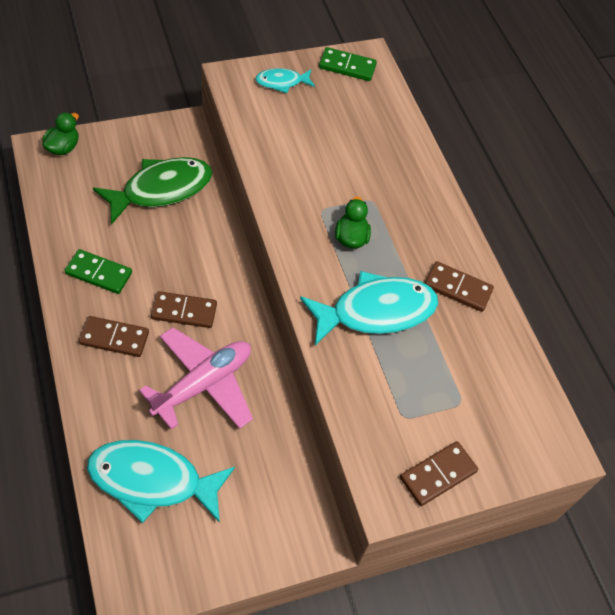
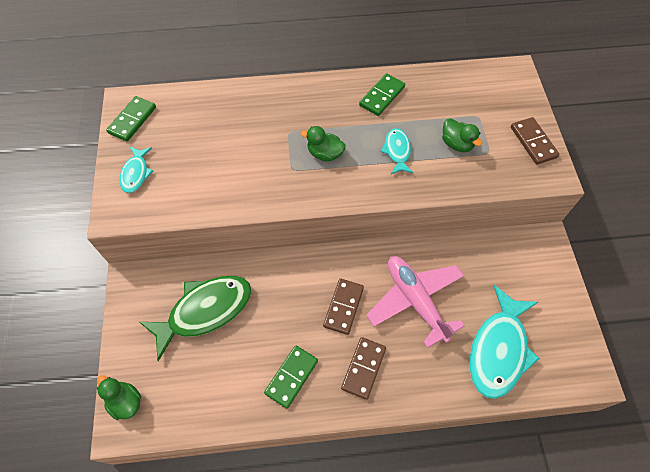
camera: 70 degrees left, 5 degrees up
green fish [93,157,212,225] -> green fish turned 75 degrees clockwise [139,276,252,361]
turquoise fish [300,271,438,345] -> turquoise fish [380,128,414,174], size x0.51
brown domino [425,261,494,312] -> green domino [359,73,405,116]
none -> green duck [442,118,482,152]

